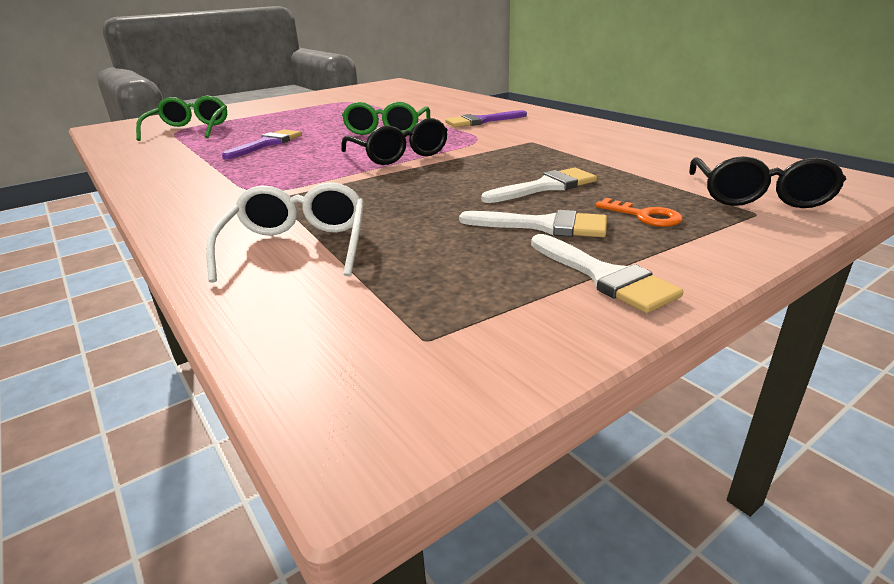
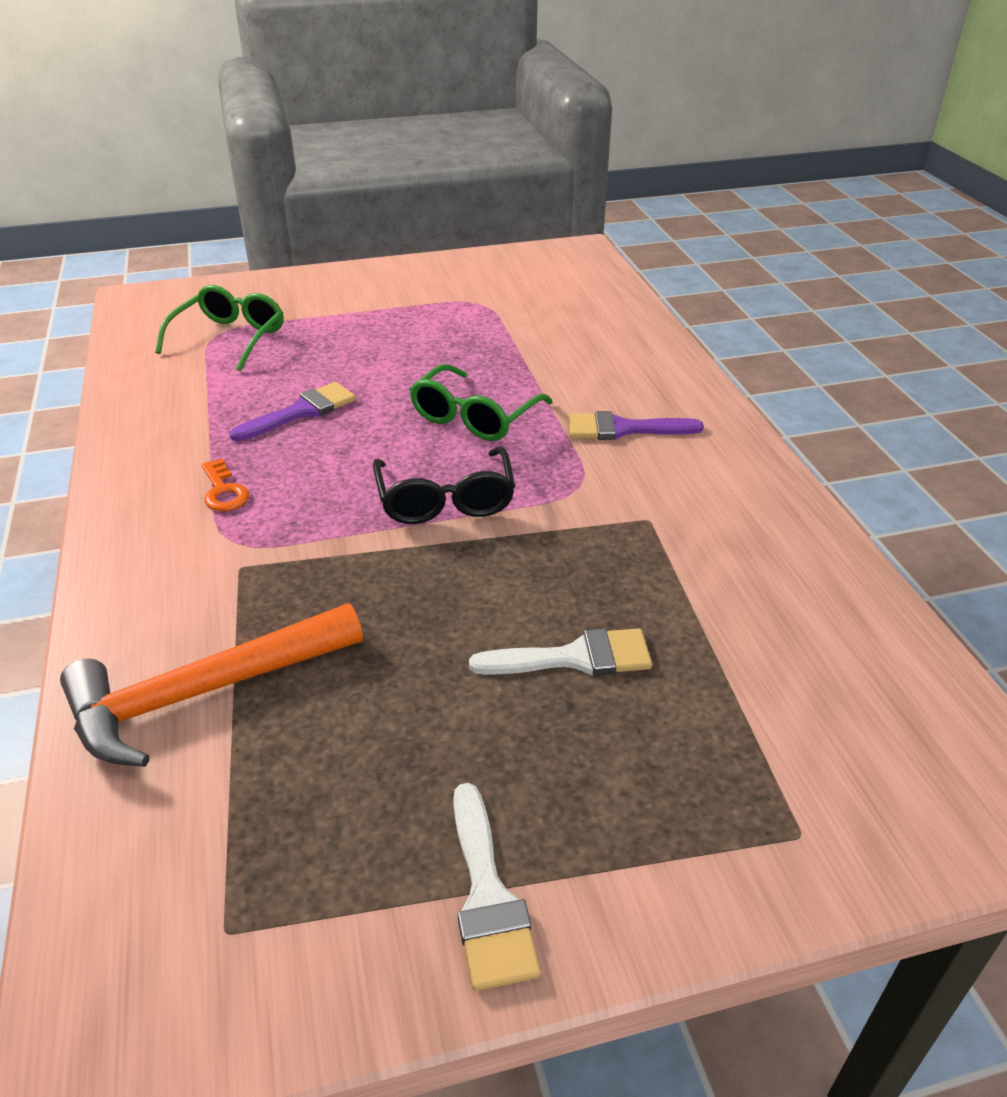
camera: 20 degrees right, 10 degrees up
white glasses [206,182,364,283] -> orange hammer [60,603,363,767]
white brush [459,210,607,237] -> none
orange key [595,198,683,227] -> orange key moved to [202,458,249,511]
black glasses [689,156,846,208] -> none

